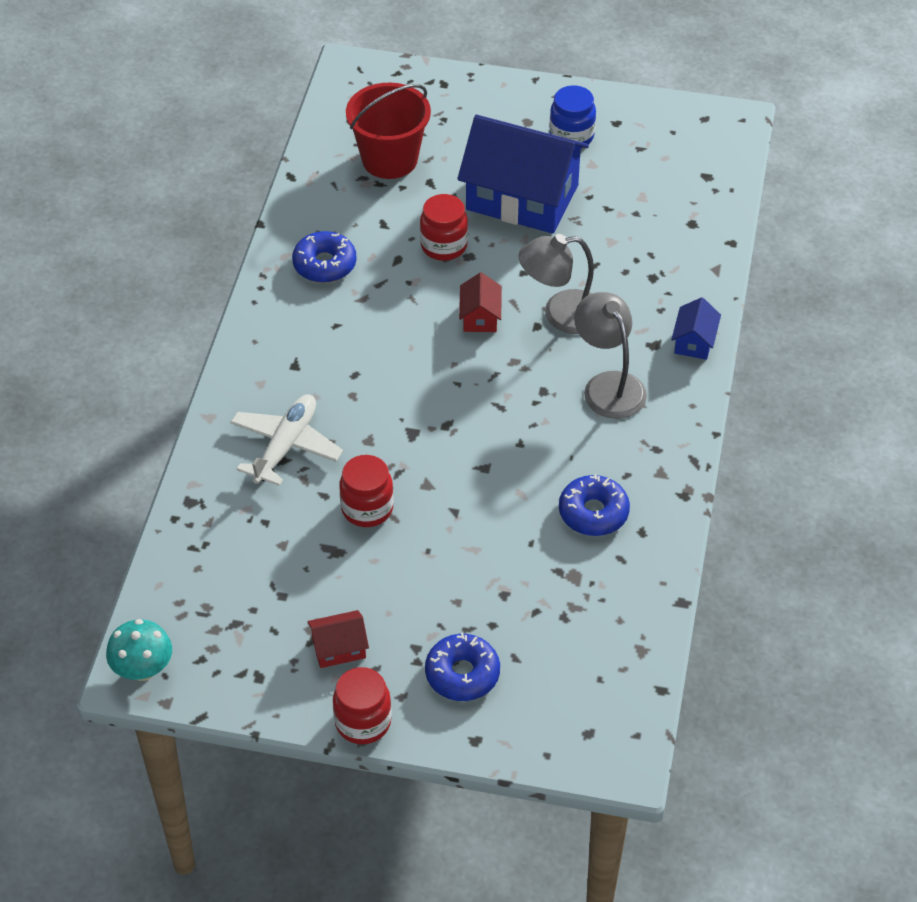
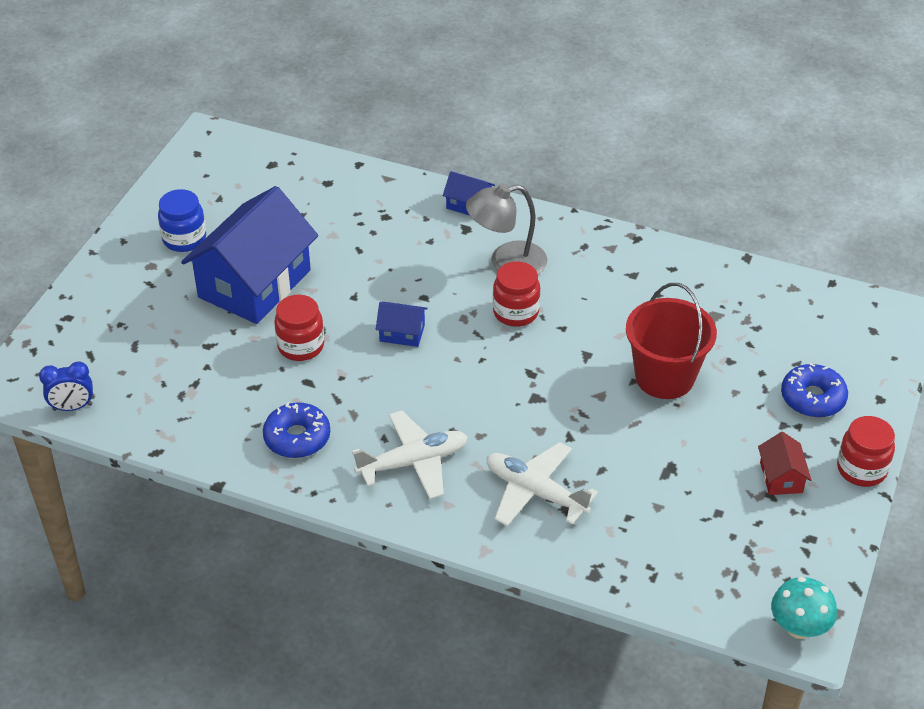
camera: 80 degrees left, 5 degrees down
red jar [339,455,394,527] -> red jar moved to [493,261,540,327]
red bucket [346,83,431,179] -> red bucket moved to [626,283,717,399]
red house [459,272,501,332] -> blue house [376,302,428,347]
grey lamp [519,234,594,334] -> none
blue donut [559,474,630,536] -> none
none -> blue clock [39,361,93,411]
none -> white plane [352,411,468,499]

